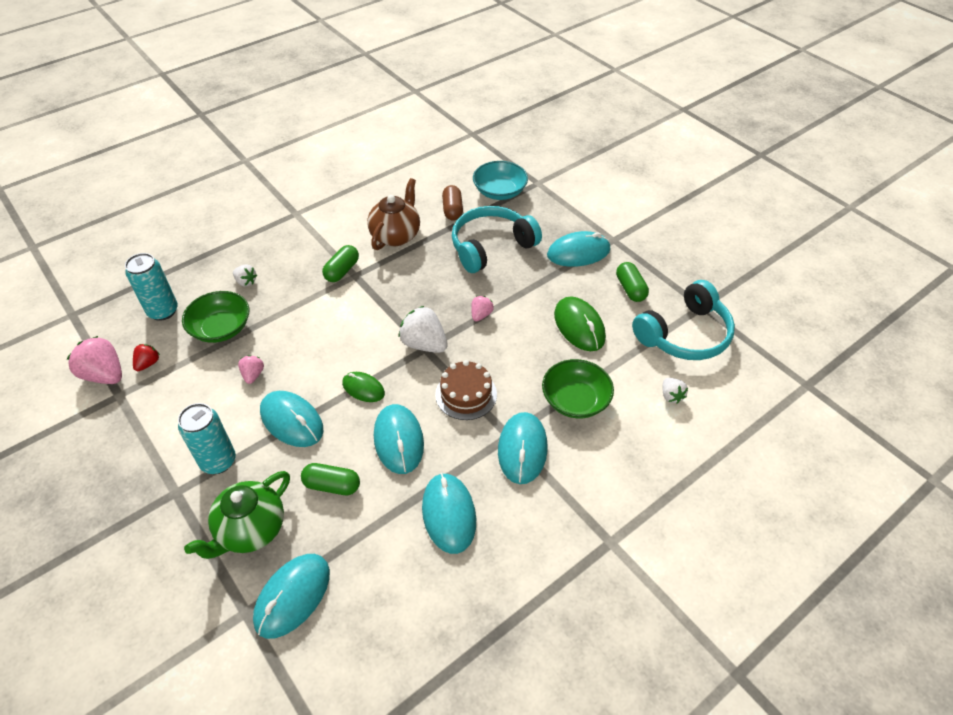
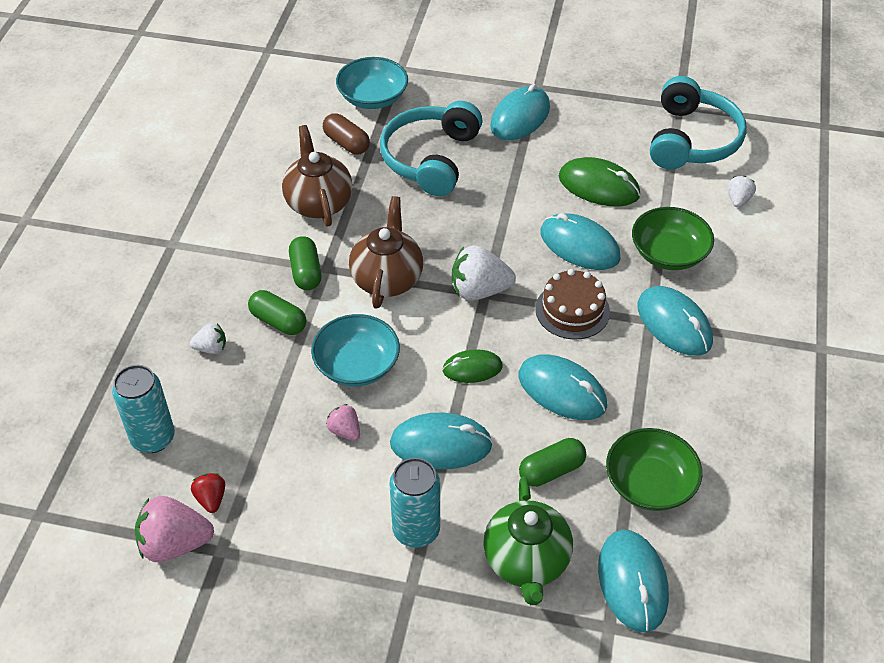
camera: 40 degrees left, 0 degrees up
green bowl [182,291,250,343] -> green bowl moved to [606,428,702,511]
turquoise mouse [422,473,476,554] -> turquoise mouse moved to [541,213,620,270]
pink strawberry [471,296,494,321] -> none
green capsule [616,262,649,302] -> green capsule moved to [248,290,306,335]
white strawberry [662,378,688,404] -> white strawberry turned 105 degrees counterclockwise [728,176,756,207]
none -> turquoise bowl [311,314,400,386]
none -> brown teapot [349,196,423,309]

